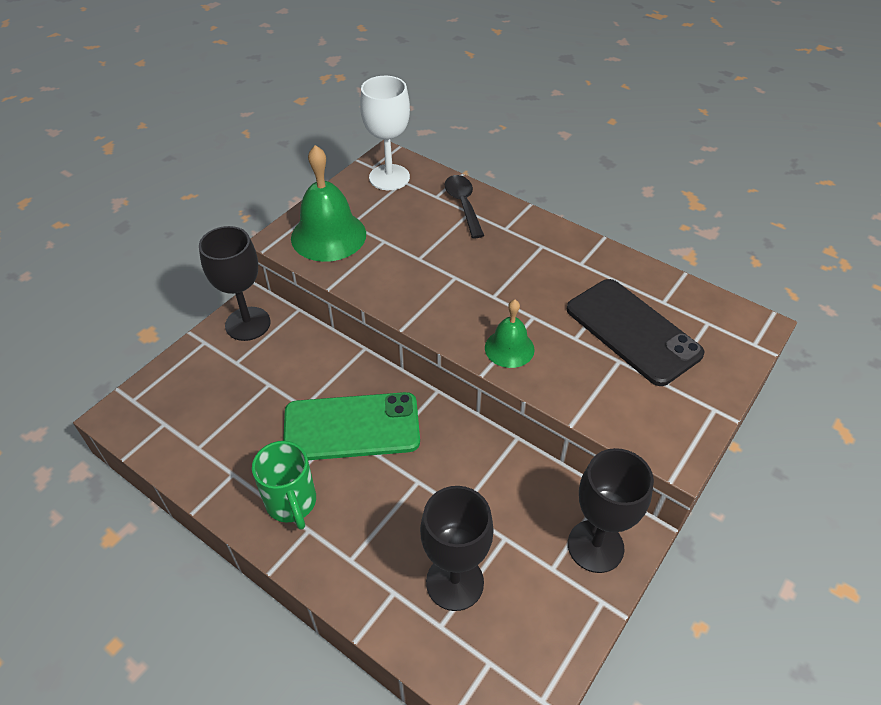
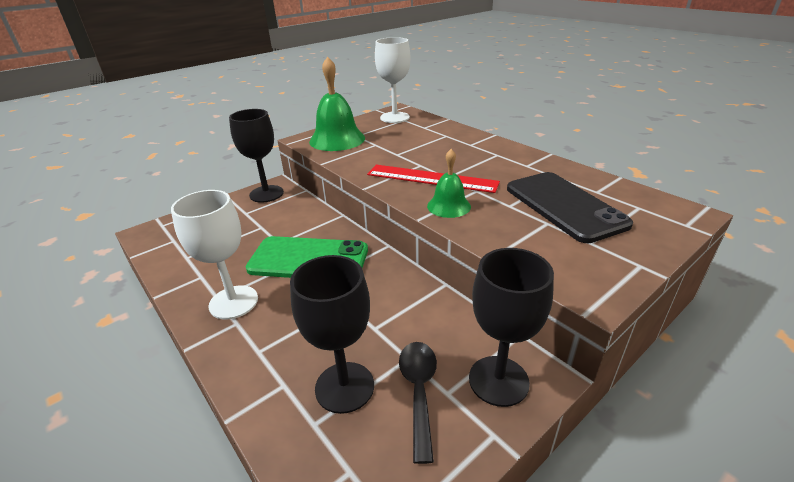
camera: 15 degrees right, 15 degrees down
green mug [252,441,316,530] -> white goblet [171,190,258,319]
black spoon [445,175,484,238] -> black spoon moved to [399,342,437,464]
none -> red ruler [367,165,500,193]

